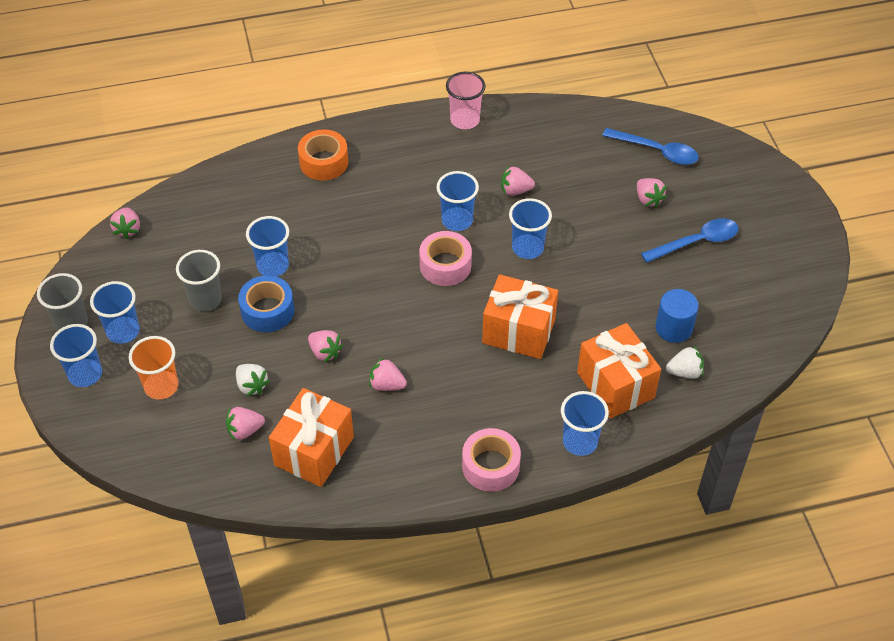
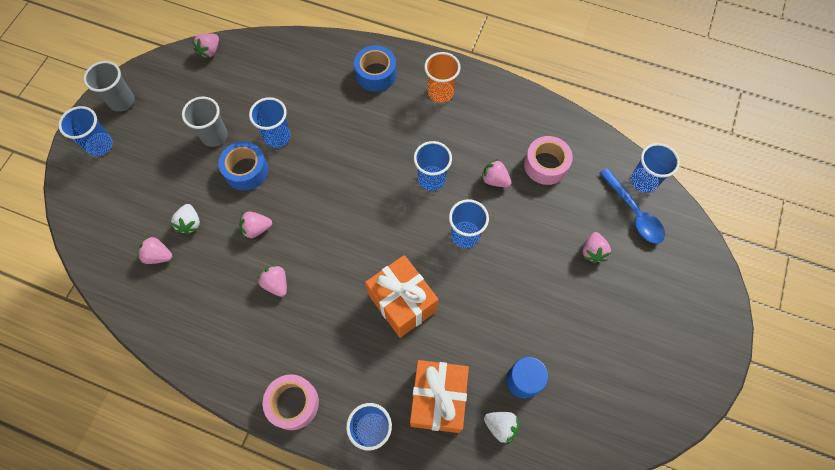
camera: 35 degrees right, 15 degrees up
blue cup [90,281,140,344] -> blue cup moved to [631,143,680,193]
orange cup [129,336,179,399] -> orange cup moved to [424,52,460,103]
orange gift [269,388,354,487] -> none
orange tape [298,129,348,181] -> blue tape [354,45,397,92]
pink strawberry [308,330,343,362] -> pink strawberry turned 90 degrees clockwise [239,211,272,239]
pink tape [419,231,472,286] -> pink tape moved to [524,136,573,185]
pink cup [446,72,486,129] -> none
blue spoon [641,218,739,263] -> none

